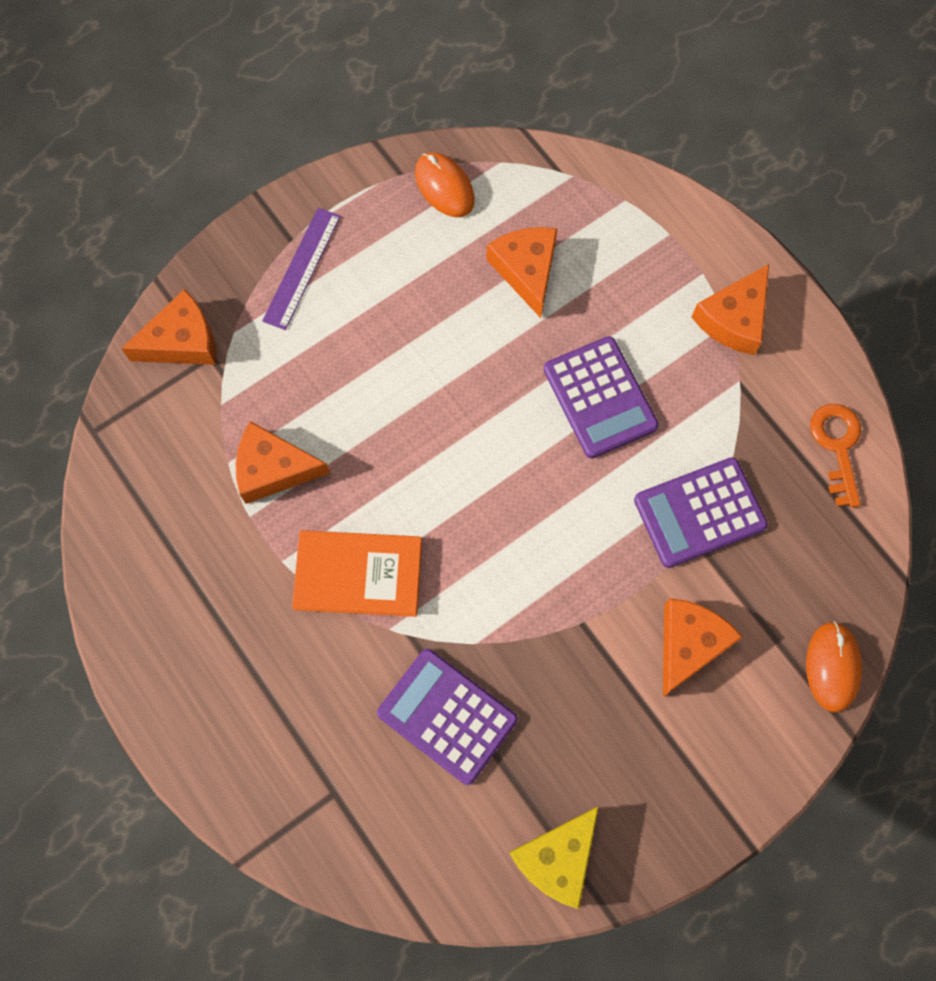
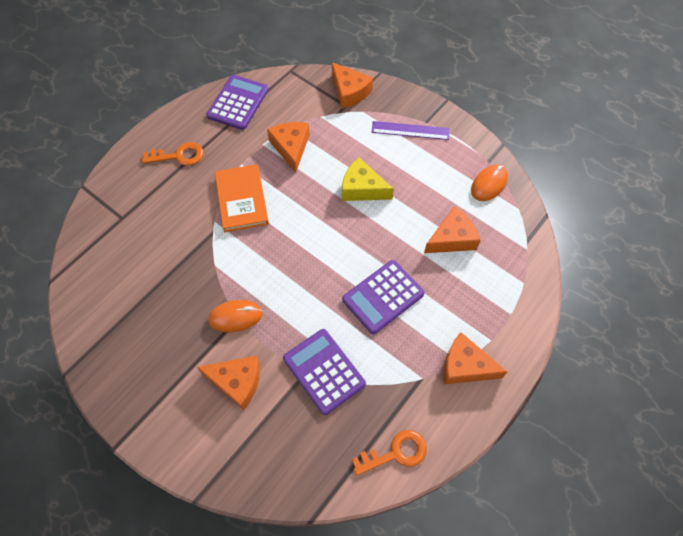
camera: 75 degrees right, 10 degrees down
purple calculator [377,649,518,785] -> purple calculator moved to [207,75,269,130]
yellow cheese [509,807,598,909] -> yellow cheese moved to [342,158,394,201]
orange mouse [806,621,862,713] -> orange mouse moved to [208,300,263,332]
none -> orange key [142,142,204,166]

